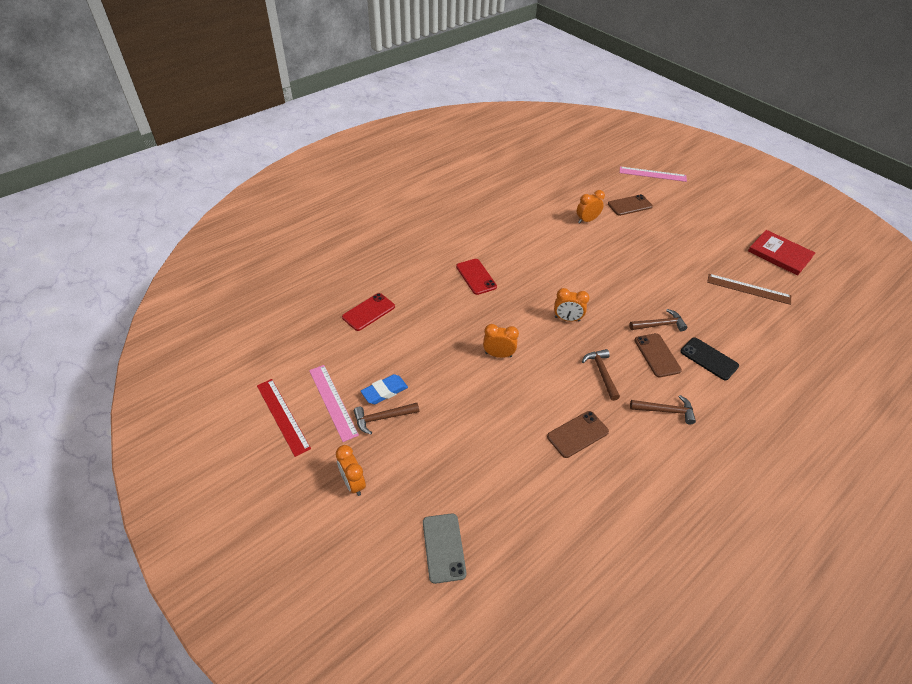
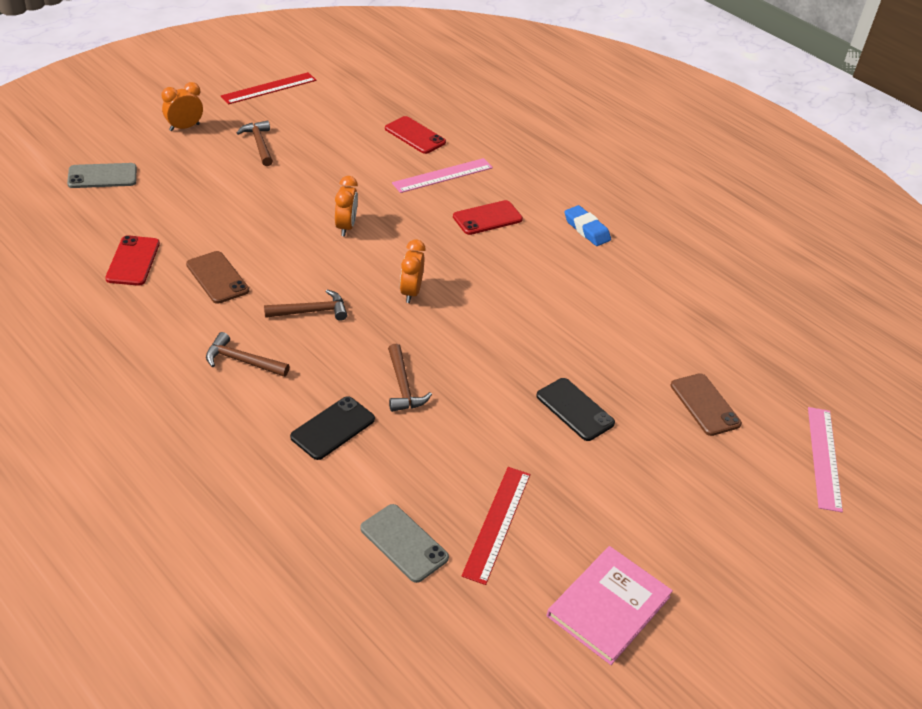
camera: 85 degrees right, 5 degrees down
pink ruler [309,365,359,442] -> pink ruler moved to [392,158,493,193]
blue eraser [361,374,408,404] -> blue eraser moved to [565,205,611,246]
orange clock [577,190,605,224] -> none
brown hammer [630,395,696,424] -> brown hammer turned 105 degrees clockwise [206,332,290,377]
brown phone [634,333,682,378] -> none
brown ruler [707,274,791,305] -> red ruler [462,467,530,585]
red book [748,230,815,276] -> pink book [547,546,673,665]
none -> red phone [105,235,160,286]
none -> grey phone [360,504,449,583]
none -> black phone [536,378,615,441]

